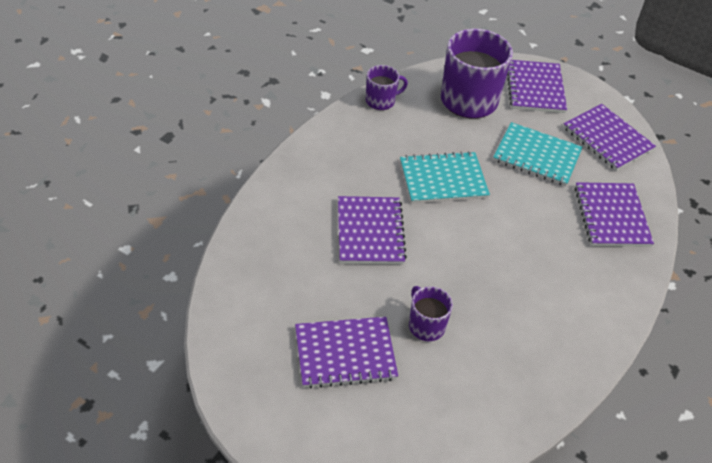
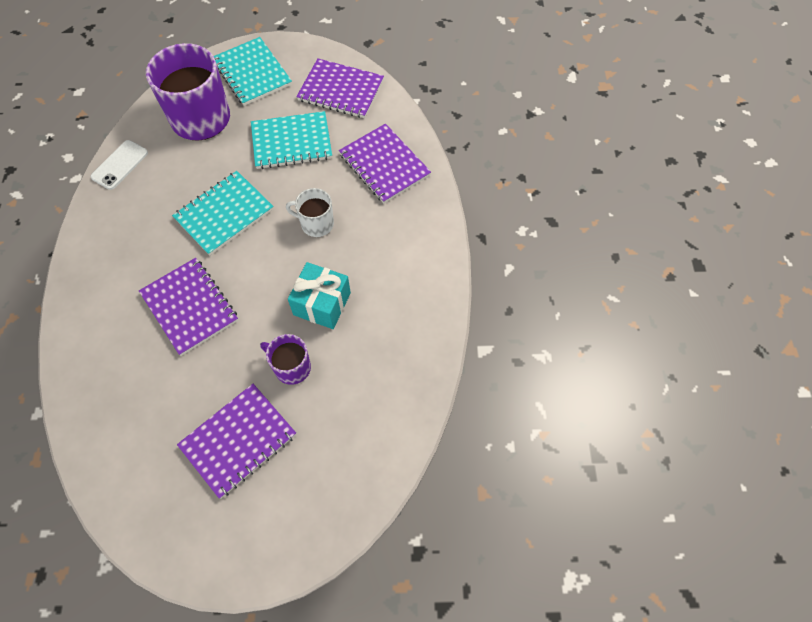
camera: 30 degrees left, 15 degrees up
purple mug [366,65,408,110] -> white phone [90,140,148,190]
purple notebook [507,60,567,113] -> turquoise notebook [214,37,292,106]
none -> white mug [286,188,334,237]
none -> turquoise gift [288,262,351,329]

